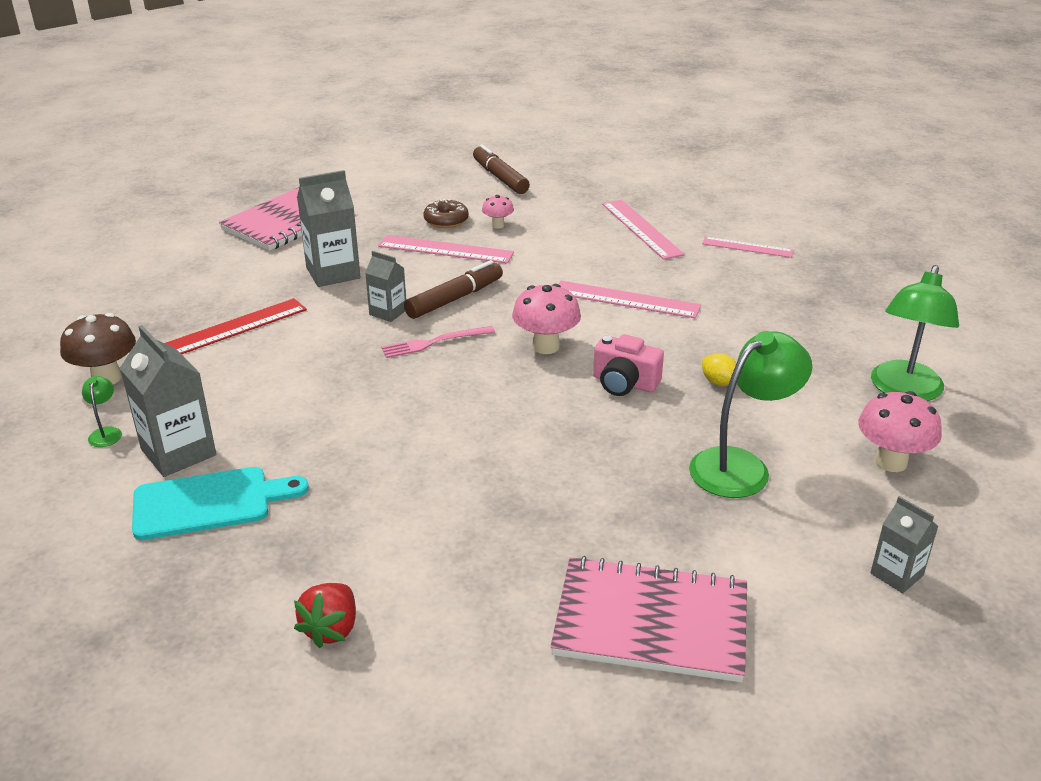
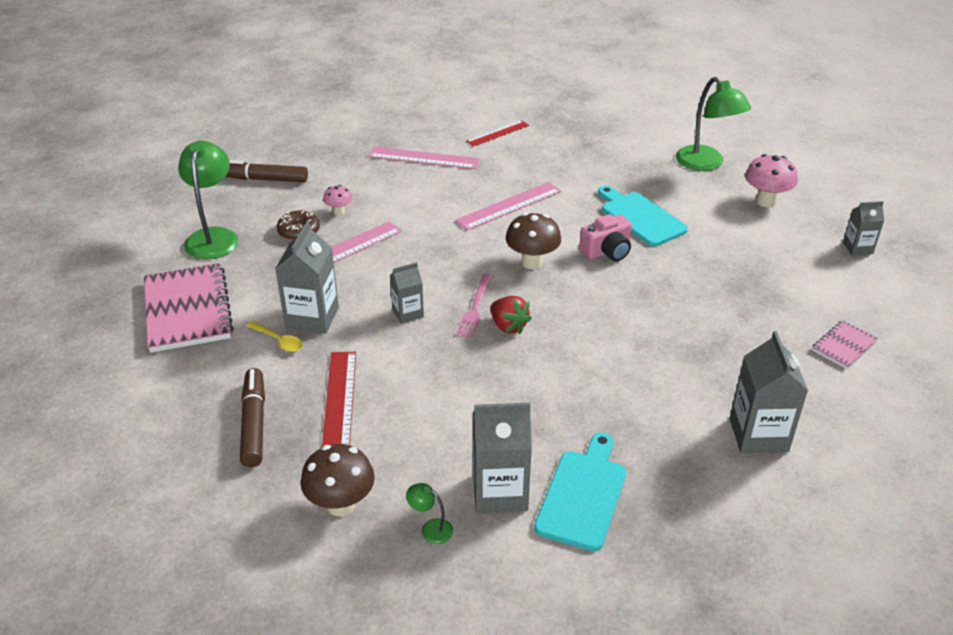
camera: 55 degrees left, 5 degrees up
red strawberry [294,583,356,648] -> red strawberry moved to [490,296,532,334]
brown marker [404,260,503,319] -> brown marker moved to [240,368,265,467]
pink mushroom [512,284,581,354] -> brown mushroom [506,213,561,270]
pink notebook [550,556,747,682] -> pink notebook [812,320,878,369], size x0.49
green lamp [689,331,812,498] -> green lamp moved to [178,141,238,259]
pink ruler [702,237,794,258] -> red ruler [466,120,529,147]
yellow lemon [702,353,736,386] -> turquoise cutting board [598,186,688,246]
none -> yellow spoon [247,321,303,352]
none -> grey carton [730,331,808,453]

